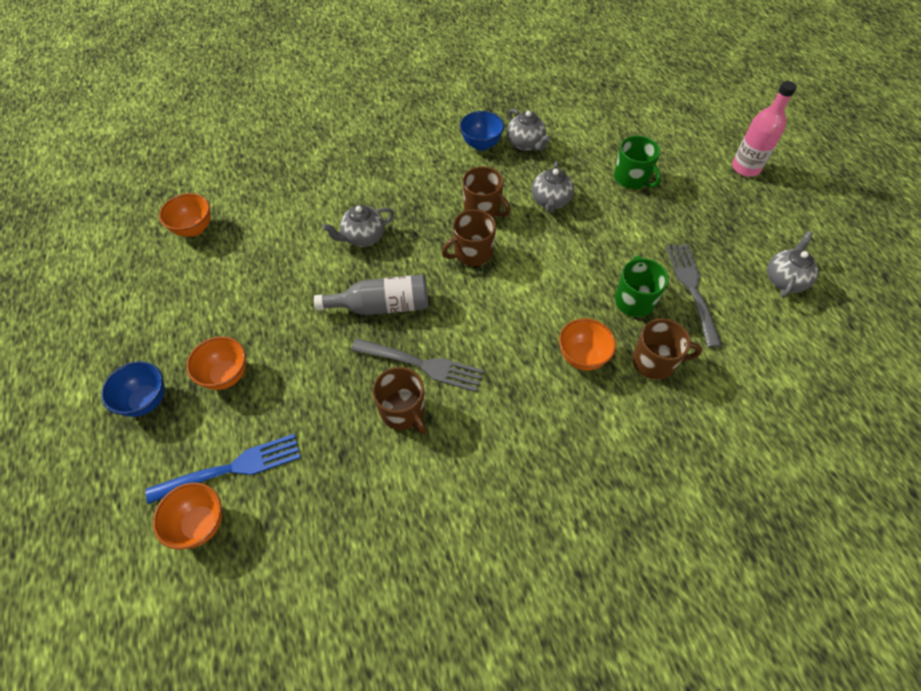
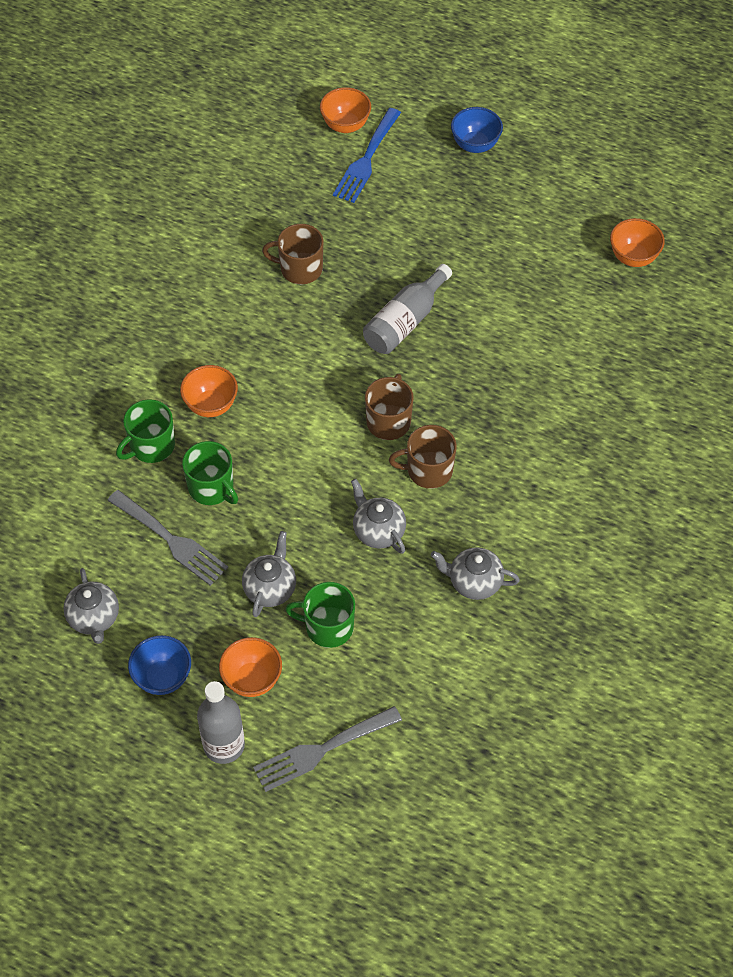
camera: 135 degrees right, 0 degrees up
orange bowl [186,336,246,390] -> orange bowl moved to [219,637,282,697]
grey teapot [322,205,394,247] -> grey teapot moved to [242,531,296,617]
grey fork [351,338,484,392] -> grey fork moved to [253,706,402,792]
blue bowl [460,111,504,151] -> blue bowl moved to [128,635,191,695]
brown mug [632,318,702,380] -> green mug [116,399,175,463]
pink bottle [732,81,797,177] -> grey bottle [197,681,245,764]

